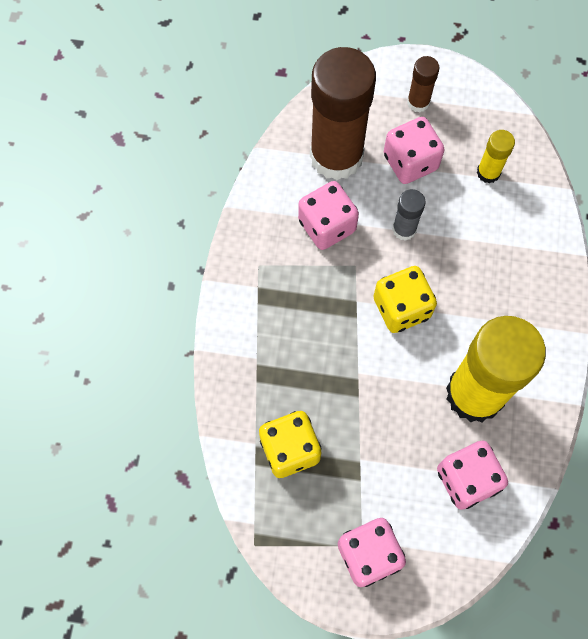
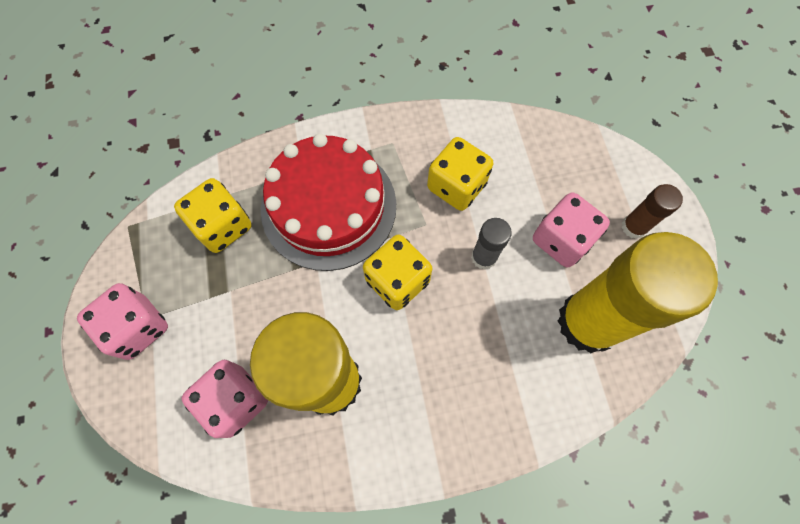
camera: 70 degrees right, 0 degrees up
pink dice [298,181,359,250] -> yellow dice [427,137,493,211]
brown glue stick [310,47,376,180] -> none
yellow glue stick [477,130,515,183] -> yellow glue stick [558,232,718,353], size x2.28
none -> red cake [261,133,396,271]

